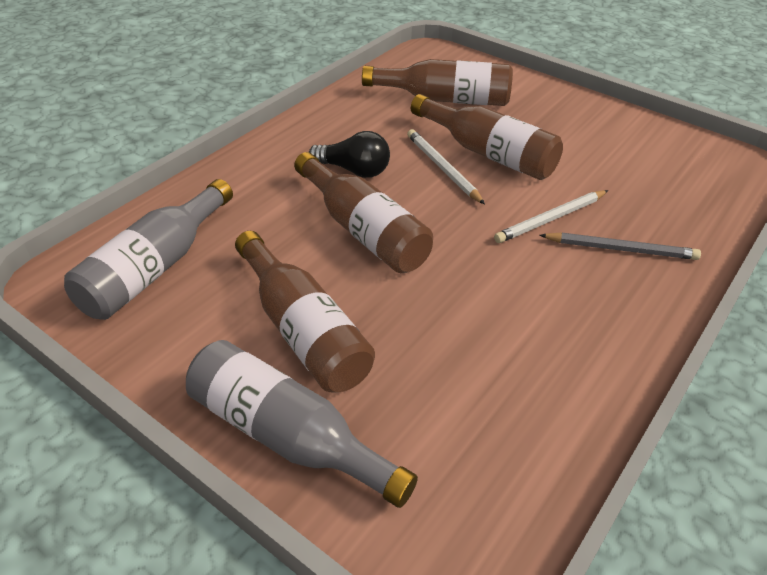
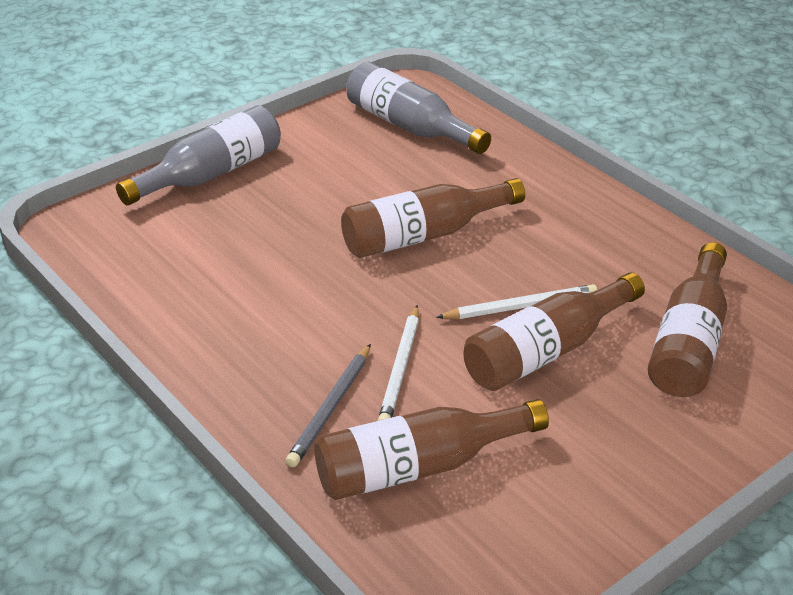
camera: 105 degrees right, 5 degrees down
brown bottle [235,231,375,393] -> brown bottle moved to [314,399,549,500]
black light bulb [309,131,390,178] -> none
white pencil [494,190,608,243] -> white pencil turned 150 degrees counterclockwise [378,305,419,421]

